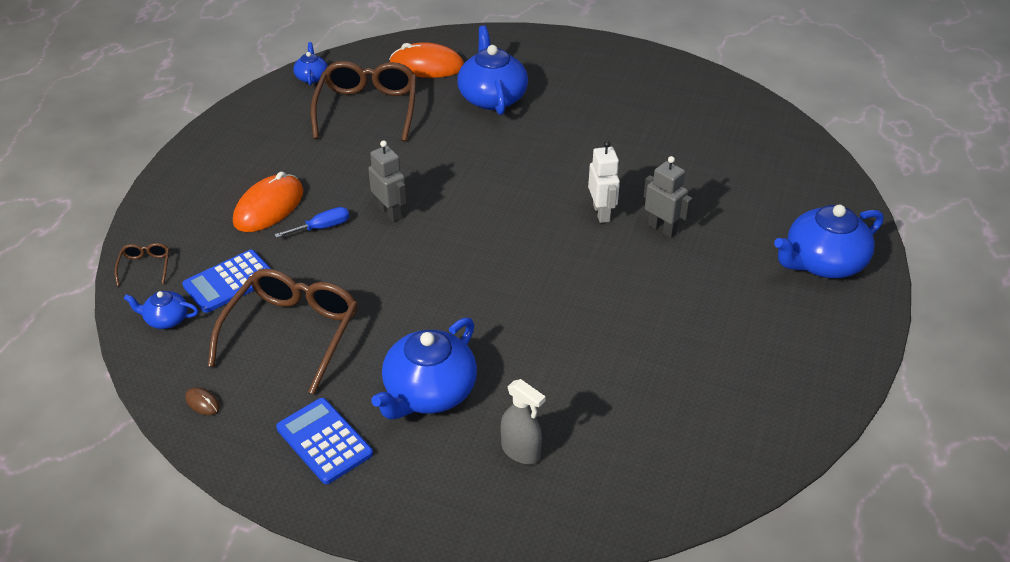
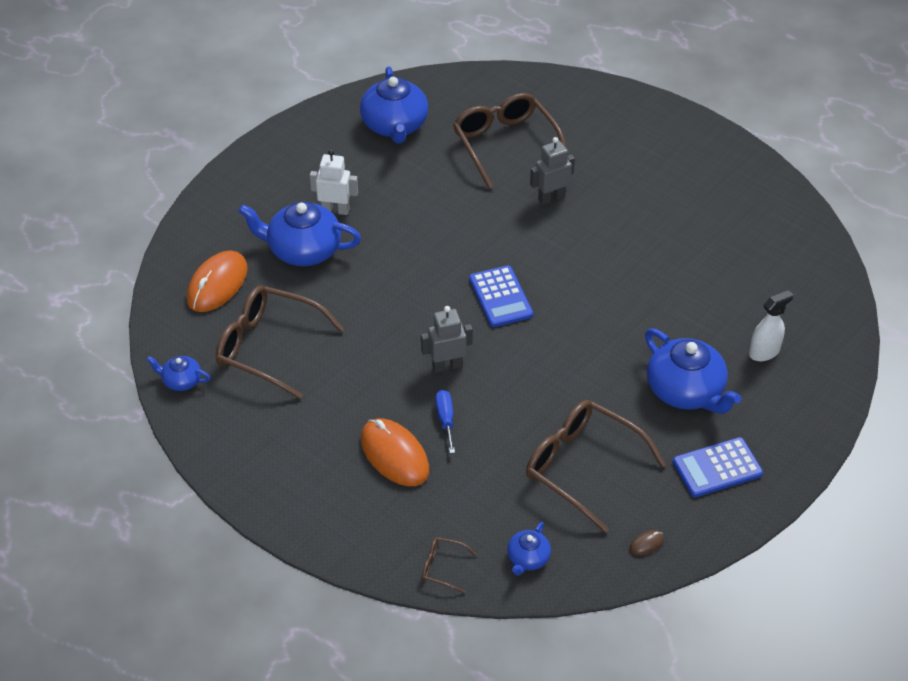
camera: 70 degrees left, 5 degrees up
blue calculator [182,250,271,313] -> blue calculator moved to [469,265,533,327]
grey spray bottle [500,379,546,464] -> white spray bottle [749,290,794,361]
white robot [588,141,620,223] -> white robot moved to [310,150,358,215]
blue teapot [774,205,884,278] -> blue teapot moved to [360,67,428,144]
none -> brown glasses [453,93,567,189]

